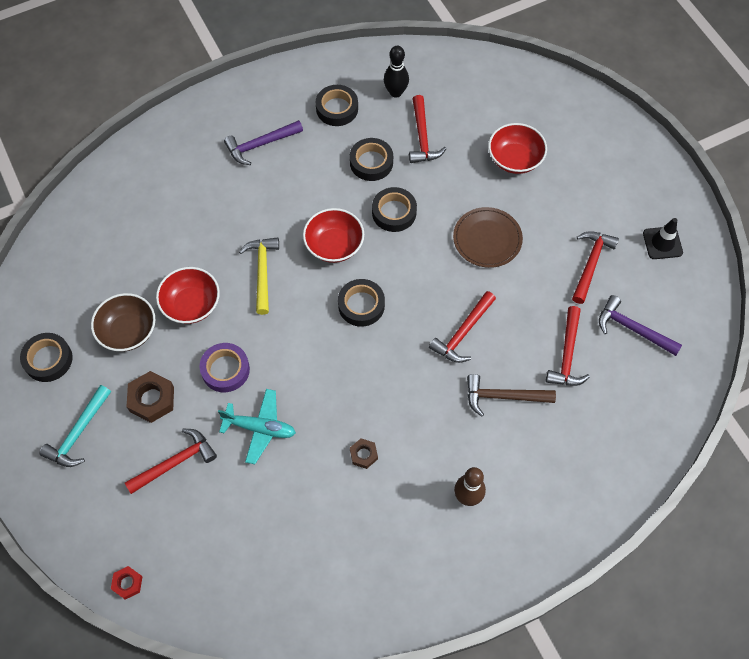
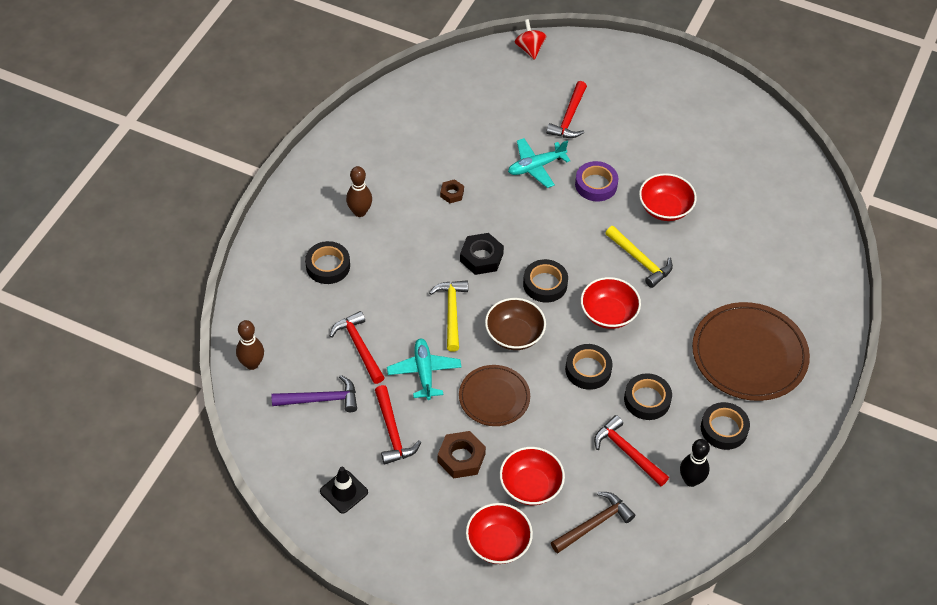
camera: 140 degrees right, 10 degrees down
black tape [20,333,73,382] -> black tape moved to [305,241,350,284]
turquoise hammer [39,385,111,467] -> none
brown bowl [91,293,155,352] -> brown bowl moved to [485,298,546,350]
red nut [111,566,142,600] -> red spinning top [515,19,547,60]
brown nut [127,371,174,423] -> brown nut moved to [438,431,486,479]
purple hammer [224,120,303,165] -> brown plate [692,302,810,401]
red hammer [429,291,496,363] -> yellow hammer [429,280,468,352]
brown hammer [467,374,556,417] -> brown hammer moved to [551,492,635,553]
none -> brown bowling pin [236,320,264,370]
none -> turquoise plane [387,338,461,400]
none -> black nut [460,233,504,275]
none -> red bowl [466,503,533,564]

